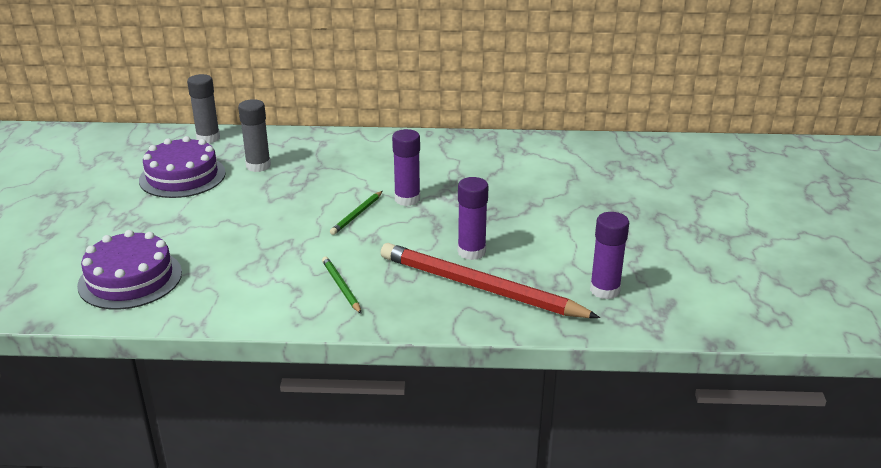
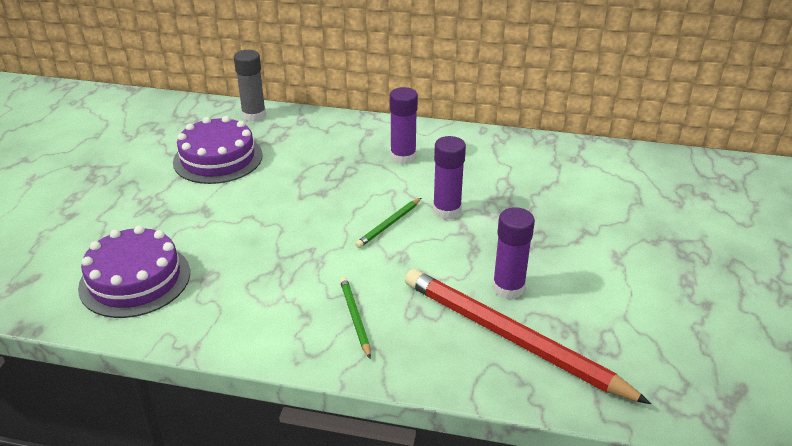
camera: 10 degrees right, 5 degrees up
grey glue stick [238,99,271,172] -> none
purple glue stick [590,212,629,299] -> purple glue stick moved to [390,87,418,164]

